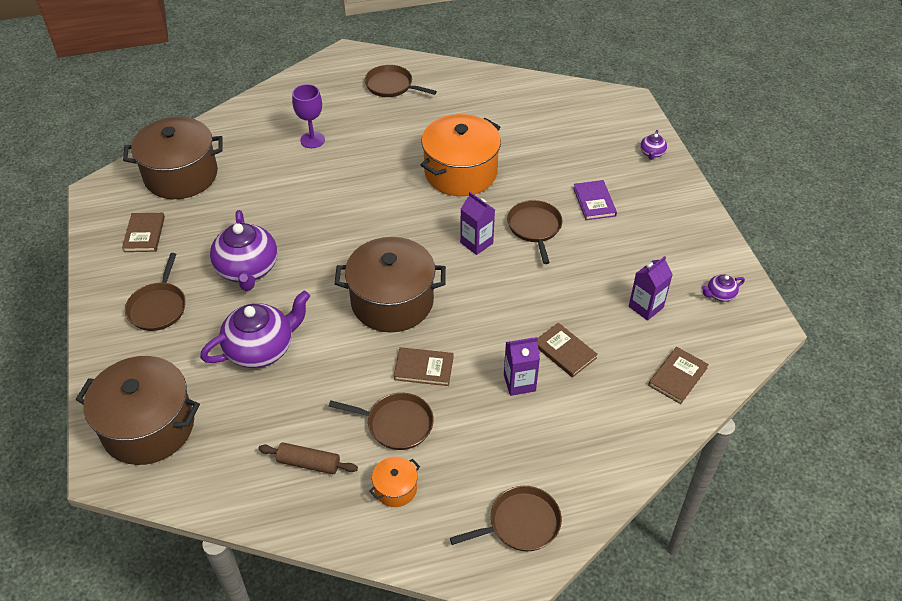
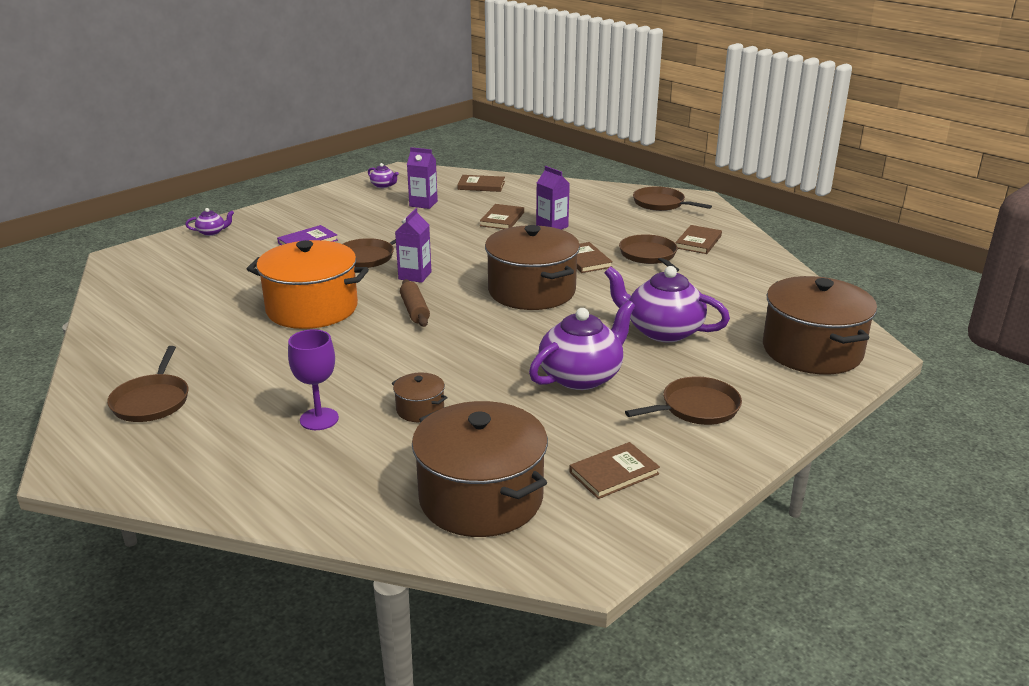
camera: 120 degrees left, 20 degrees down
brown rolling pin [258,442,358,474] -> brown rolling pin moved to [400,279,430,327]
orange pot [369,457,420,507] -> brown book [675,225,722,254]
none -> brown pot [392,373,448,422]

